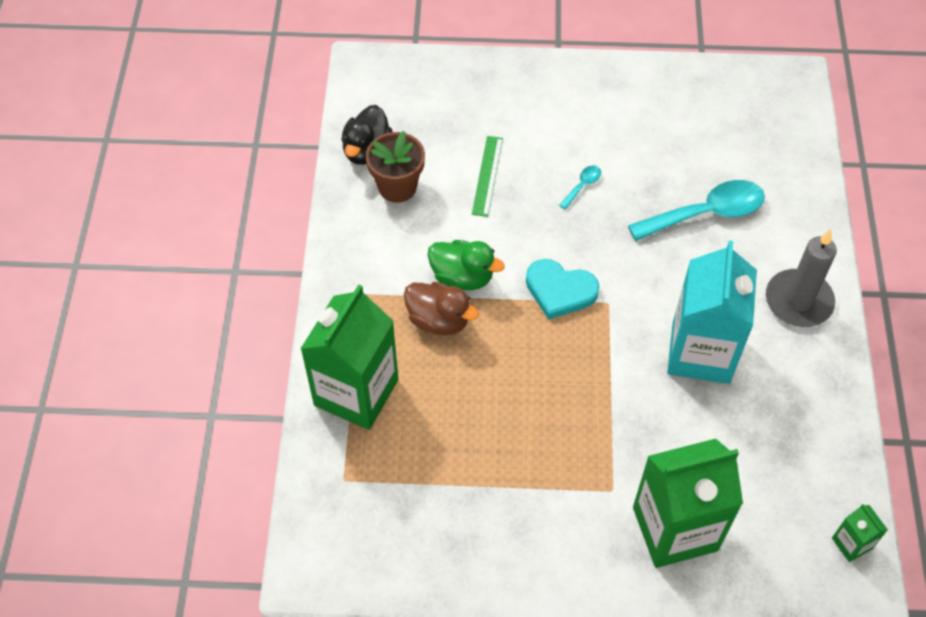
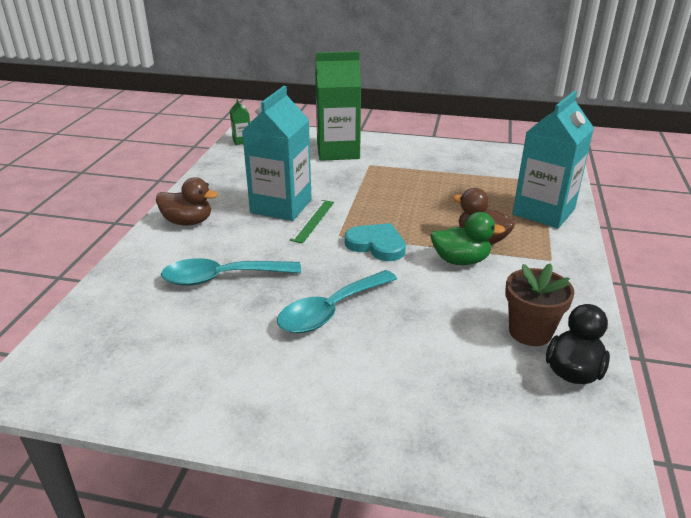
camera: 170 degrees left, 25 degrees down
green carton [300,284,398,430] -> turquoise carton [513,91,594,228]
green duck [428,240,505,290] -> green duck turned 150 degrees clockwise [430,212,506,265]
green ruler [472,136,503,217] -> green ruler moved to [289,200,334,243]
turquoise spoon [559,165,601,210] -> turquoise spoon [277,270,397,333], size x2.29
grey candle [766,229,837,327] -> brown duck [156,177,218,226]

